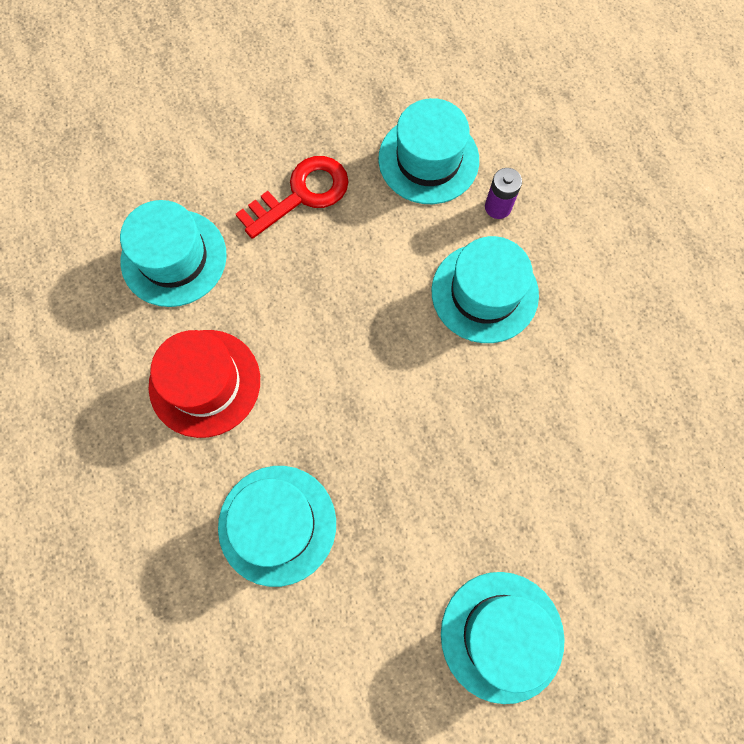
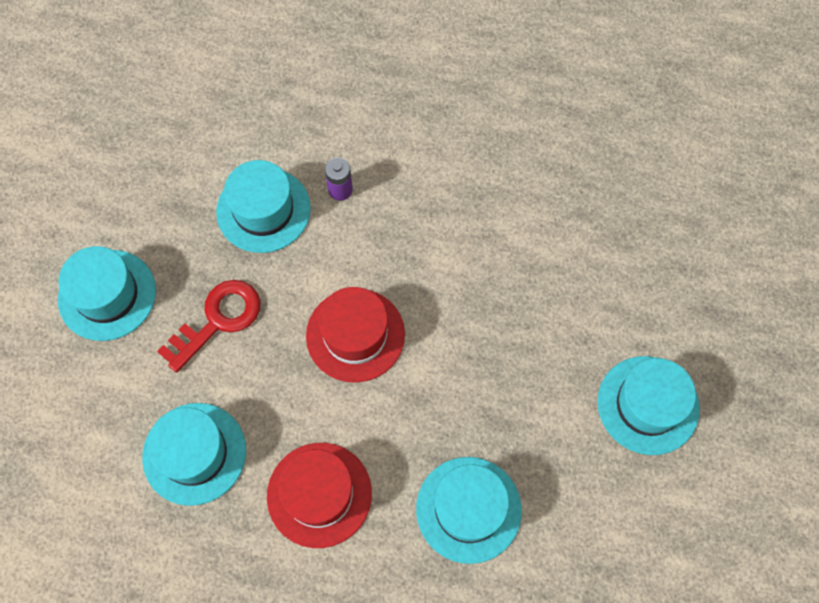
camera: 55 degrees left, 5 degrees down
red key [236,156,349,239] -> red key turned 45 degrees clockwise [157,280,260,373]
turquoise hat [432,236,539,343] -> turquoise hat moved to [58,246,156,341]
none -> red hat [306,287,405,383]

